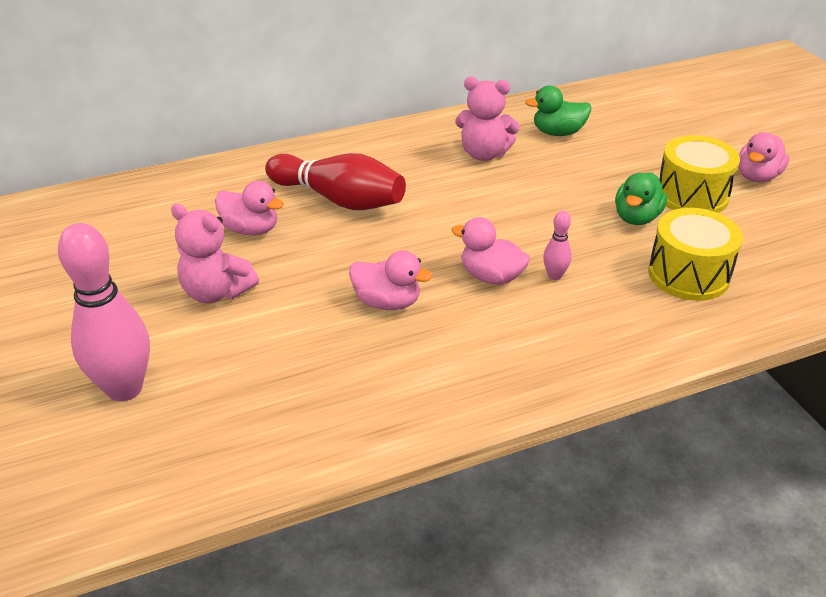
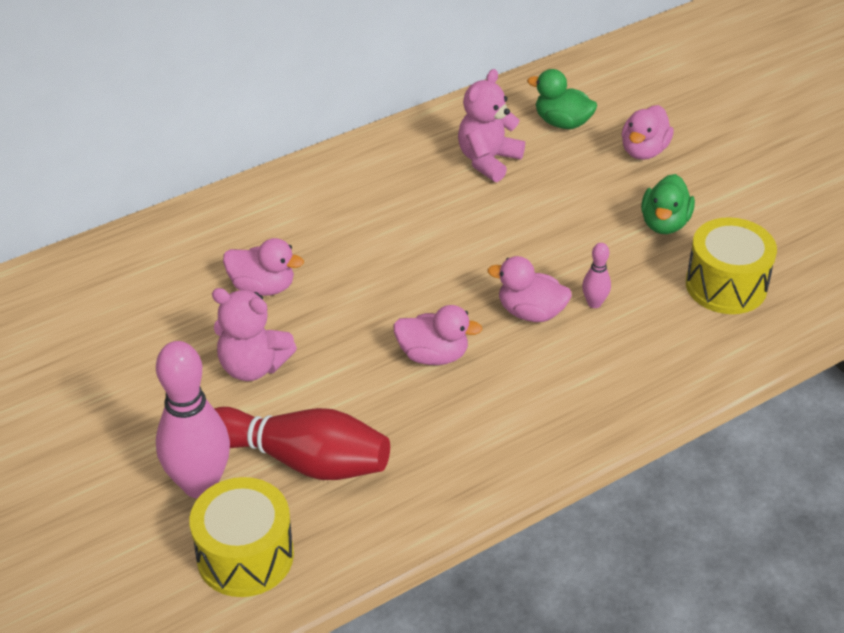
camera: 10 degrees left, 5 degrees up
red bowling pin [265,153,406,210] -> red bowling pin moved to [214,407,390,480]
pink teddy bear [455,77,520,161] -> pink teddy bear turned 120 degrees clockwise [458,69,525,182]
green duck [525,86,591,136] -> green duck turned 45 degrees clockwise [527,69,597,129]
yellow drum [660,135,740,213] -> yellow drum moved to [189,477,294,597]
pink duck [739,132,790,182] -> pink duck moved to [622,105,674,160]

